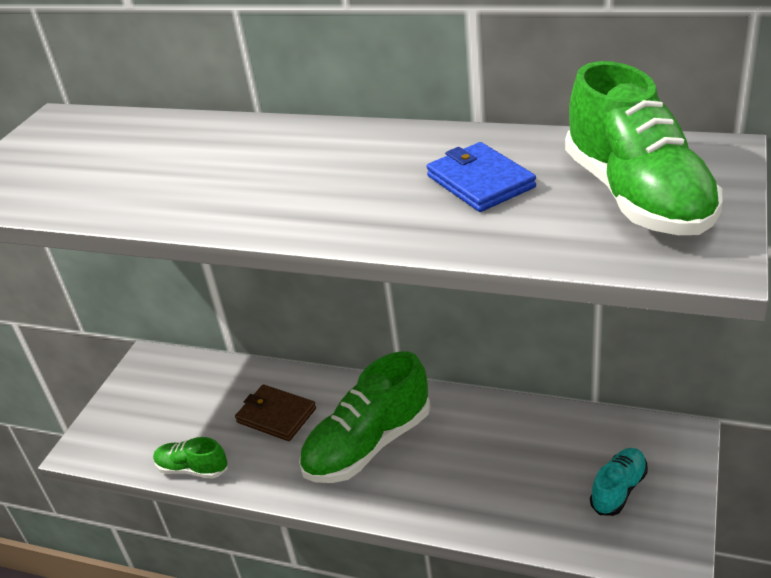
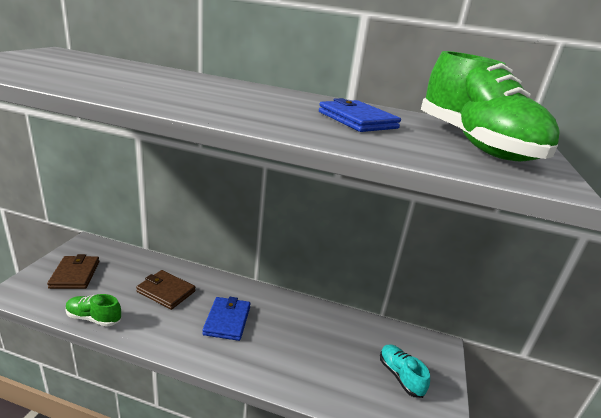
camera: 10 degrees left, 10 degrees down
green shoe [299,351,430,483] -> blue wallet [202,297,251,341]
turquoise shoe [590,448,648,516] -> turquoise shoe turned 60 degrees counterclockwise [380,344,430,398]
none -> brown wallet [47,254,100,289]

